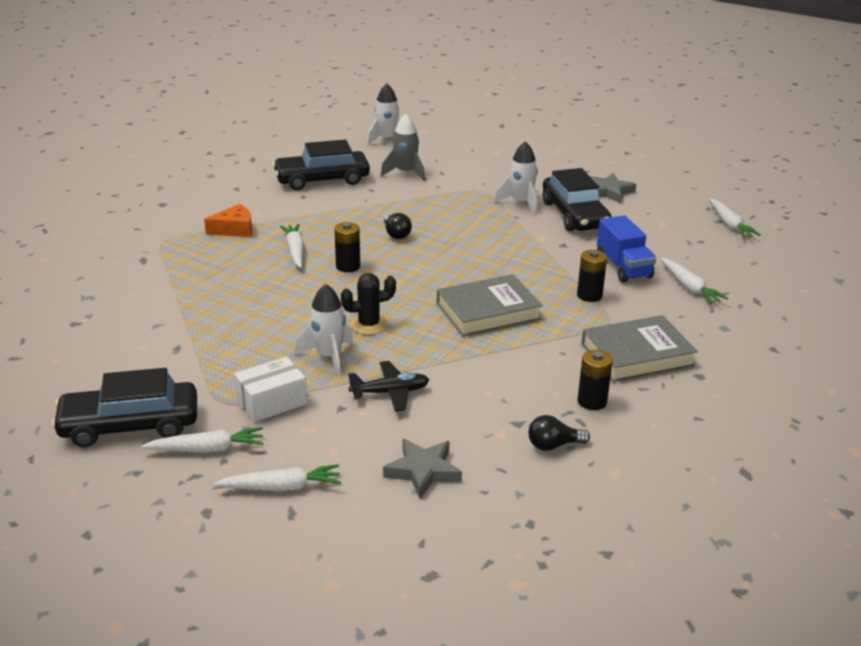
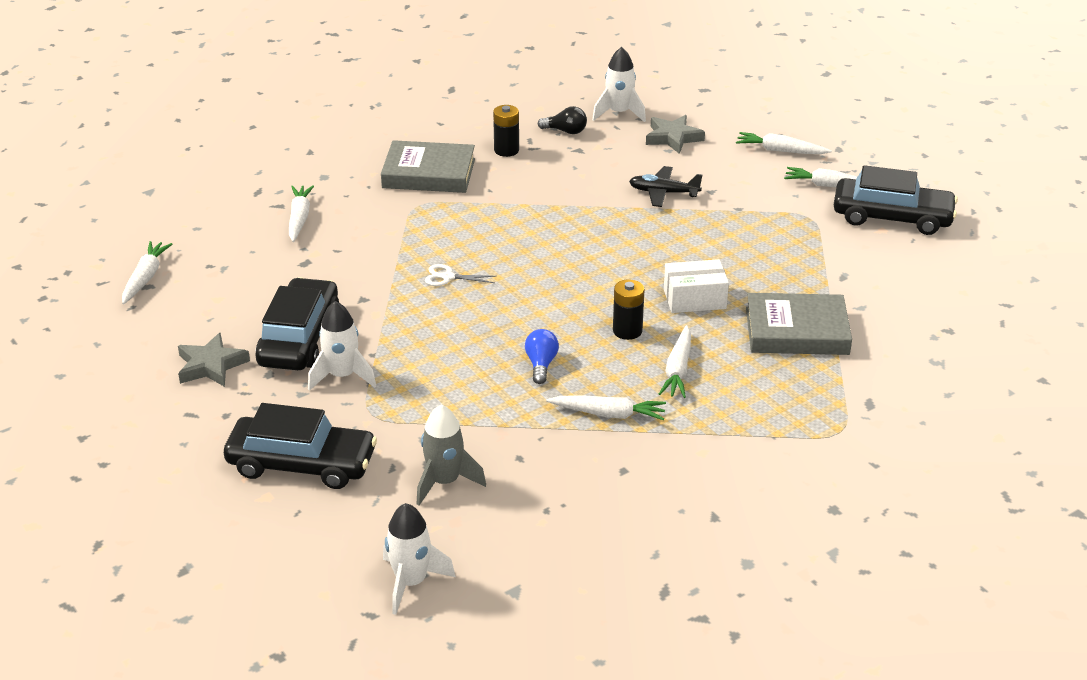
camera: 155 degrees left, 5 degrees up
orange cheese [204,204,252,237] -> none
white box [234,357,307,422] -> white box moved to [664,259,729,313]
black car [272,139,370,190] -> black car moved to [224,403,377,489]
white rocket [295,284,353,376] -> white rocket moved to [592,47,646,122]
black cactus [341,273,396,335] -> none
black light bulb [384,213,412,239] -> blue light bulb [525,329,559,384]
grey book [437,274,543,337] -> grey book moved to [746,293,852,355]
black battery [577,250,607,302] -> none
blue truck [597,215,656,283] -> none
none -> white scissors [425,264,496,286]
none -> white carrot [546,395,666,420]

